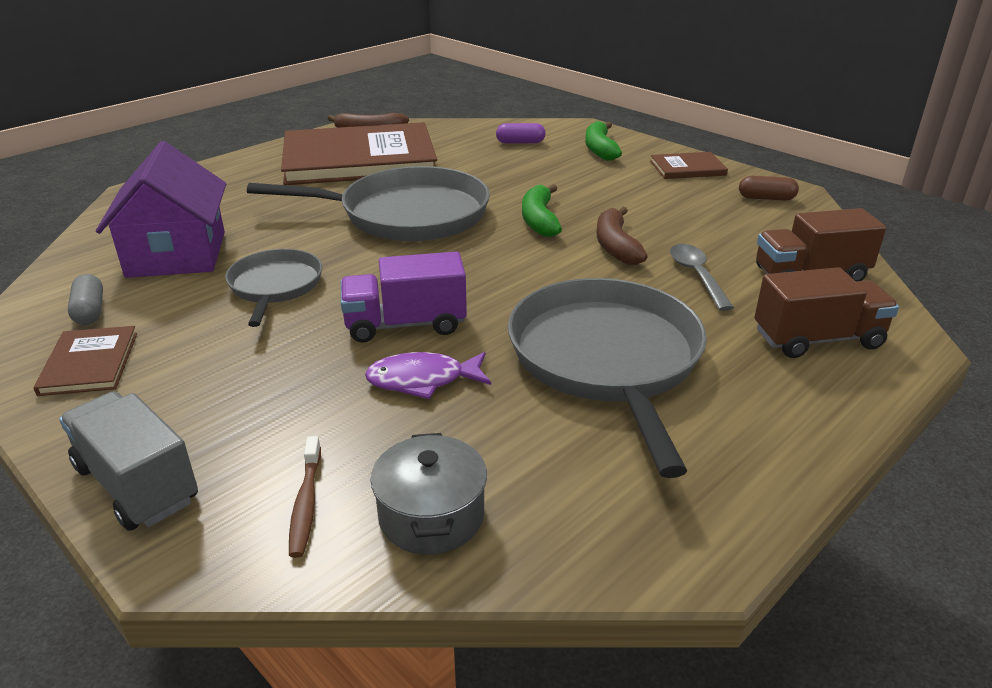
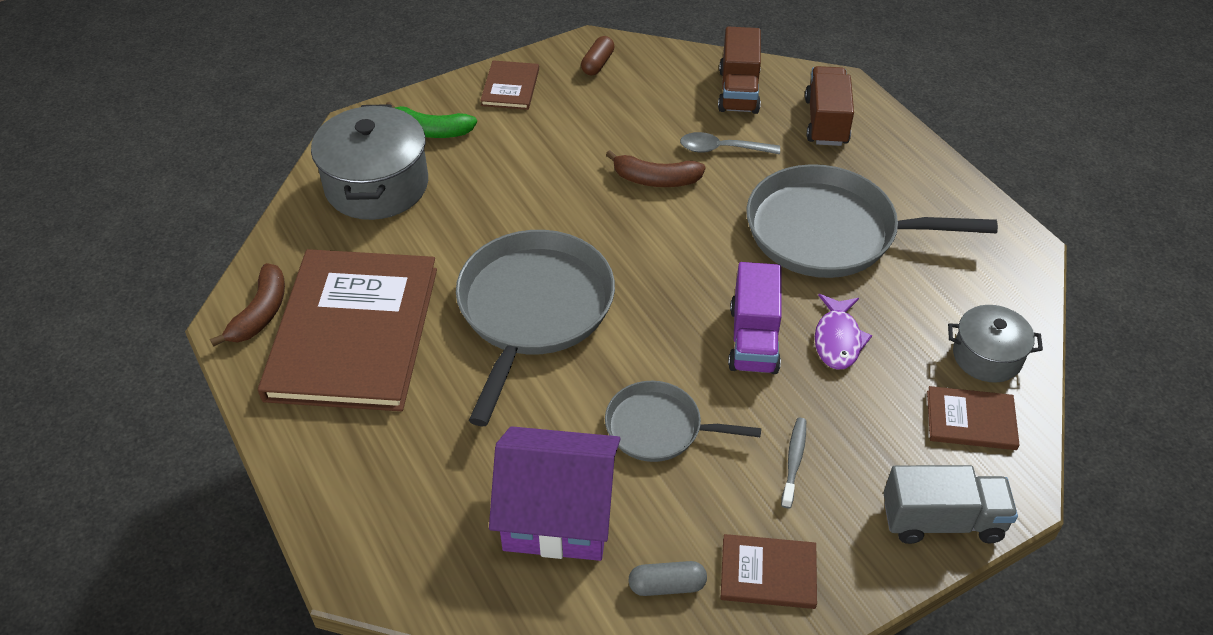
camera: 75 degrees left, 15 degrees up
grey truck [59,391,198,531] -> grey truck turned 150 degrees counterclockwise [884,465,1018,544]
brown toothbrush [289,436,321,558] -> brown book [927,386,1020,450]
purple capsule [496,123,546,143] -> grey pot [311,104,428,220]
green banana [522,184,562,237] -> none
none -> grey toothbrush [781,418,806,508]

